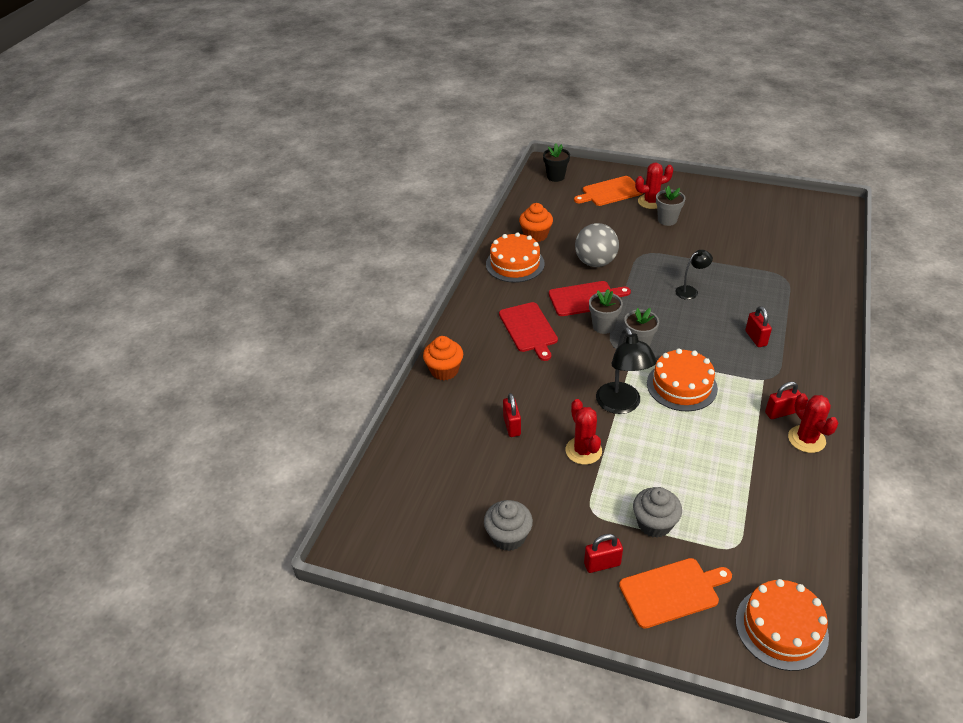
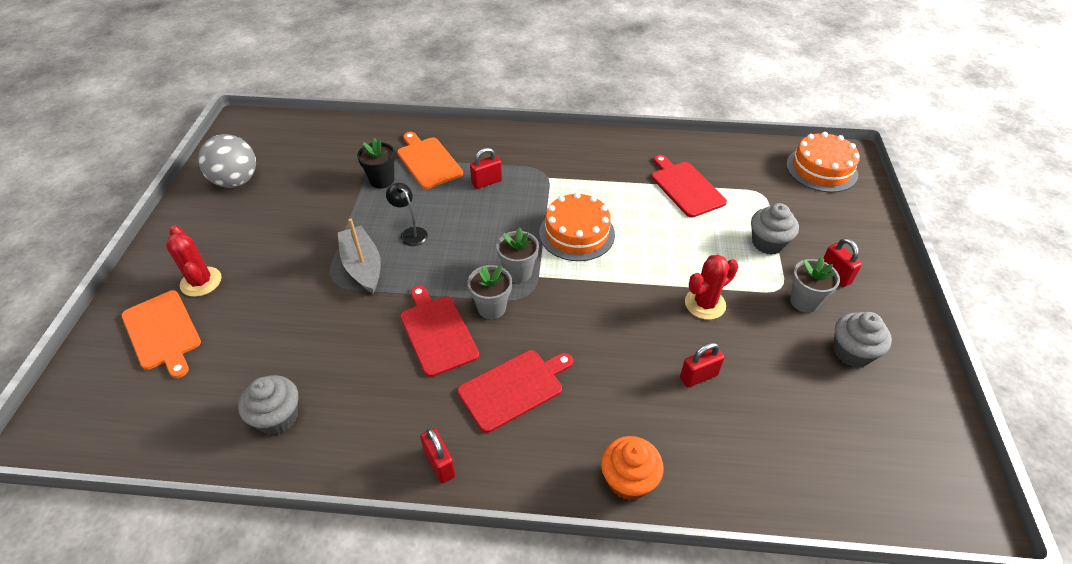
camera: 105 degrees left, 5 degrees up
orange cake [486,232,545,283] -> none
orange cupcake [519,203,553,242] -> grey cupcake [238,375,298,435]
black flower pot [543,144,570,182] -> black flower pot moved to [357,138,396,189]
grey ball [575,223,619,267] -> grey ball moved to [198,134,256,188]
black lamp [596,327,657,414] -> none
orange cutting board [619,558,732,629] -> orange cutting board moved to [397,132,463,189]
grey flower pot [656,186,686,226] -> grey flower pot moved to [790,257,840,313]
red padlock [765,382,801,419] -> red padlock moved to [420,428,456,483]
red cactus [788,393,839,453] -> none
none -> grey boat [338,218,381,294]
none -> red cutting board [652,155,727,218]

